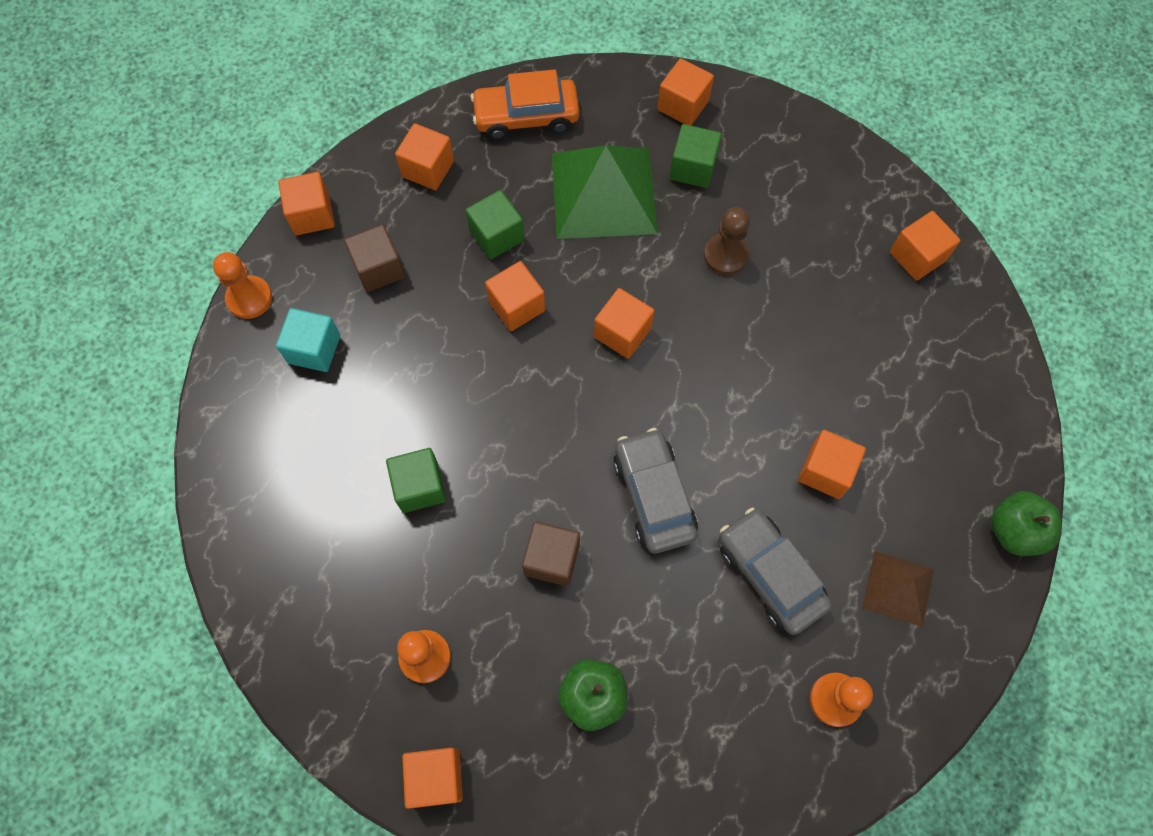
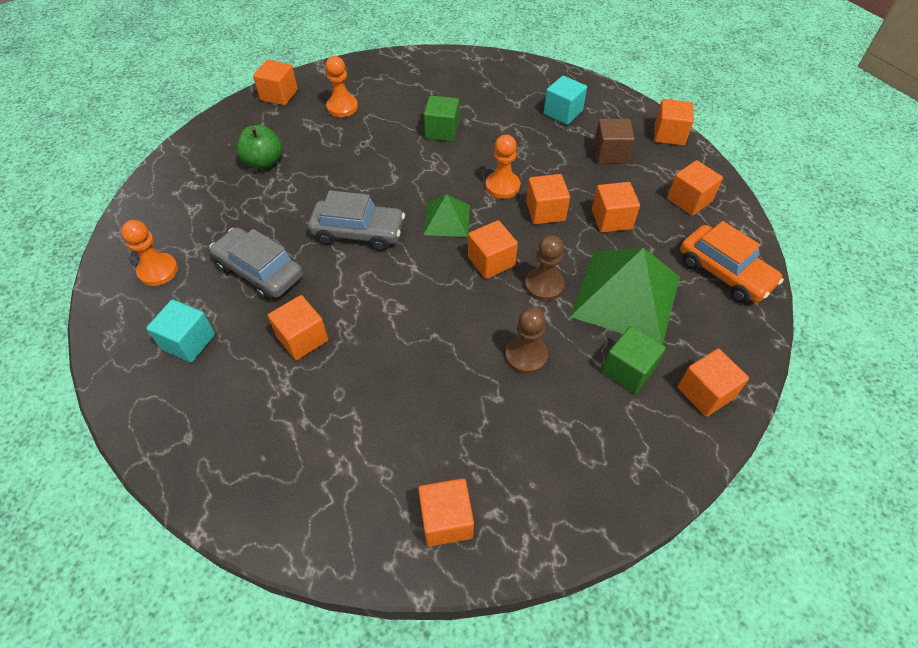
camera: 115 degrees right, 15 degrees down
orange pawn [213,252,272,319] -> orange pawn moved to [486,135,520,199]
green cube [466,190,524,259] -> orange cube [592,182,640,233]
orange car [471,69,580,140] -> orange car turned 120 degrees clockwise [680,221,784,303]
brown cube [522,522,580,586] -> none
grey car [719,507,832,635] -> grey car turned 135 degrees counterclockwise [209,227,303,300]
brown pyramid [862,551,934,627] -> turquoise cube [146,299,215,362]
green apple [991,491,1061,556] -> none
none -> green pyramid [423,194,470,237]
none -> brown pawn [525,235,564,301]

